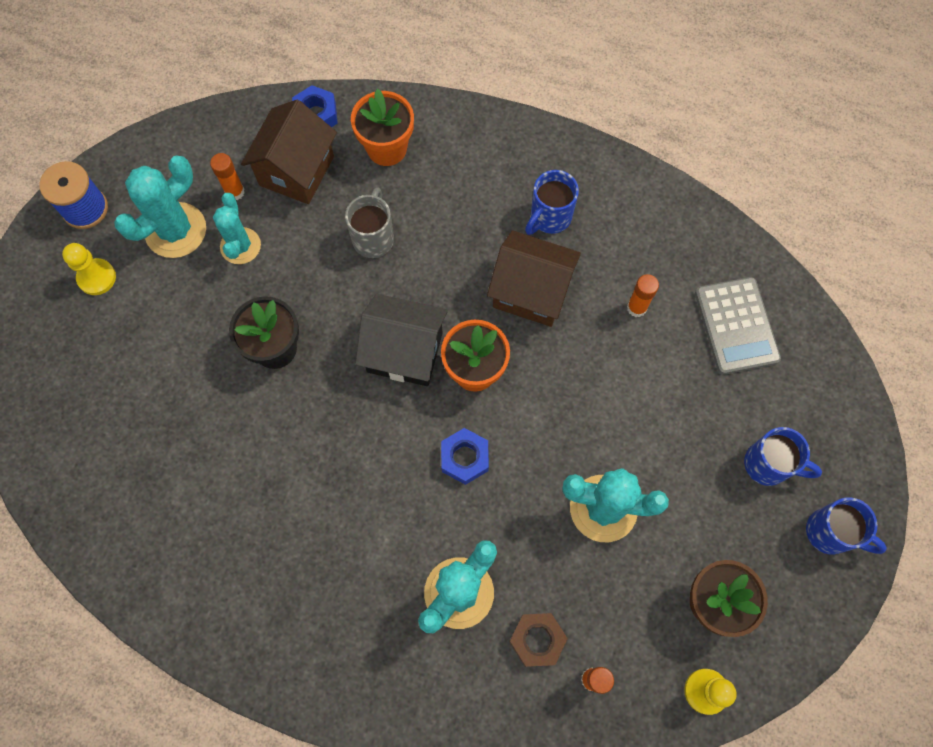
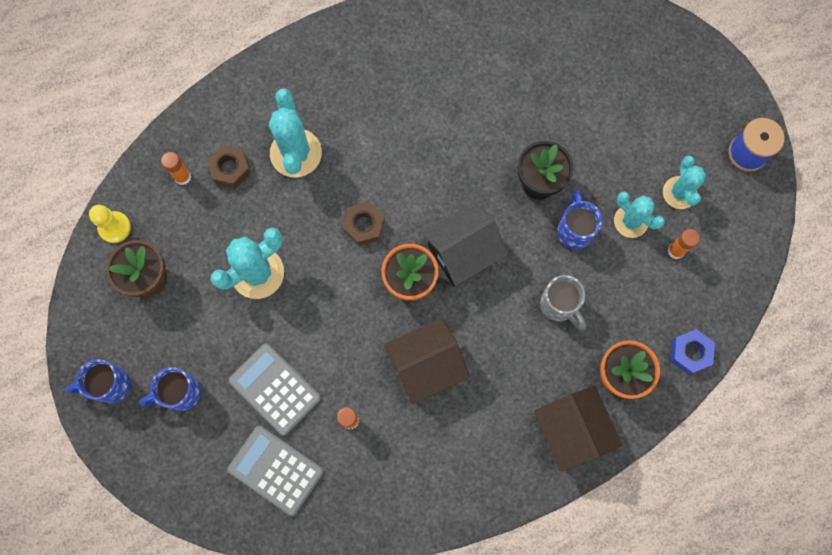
camera: 135 degrees right, 5 degrees up
yellow pawn [62,243,116,295] -> none
turquoise cactus [114,156,206,258] -> turquoise cactus [663,156,706,209], size x0.66
brown house [241,100,337,204] -> brown house moved to [534,385,622,472]
blue nut [441,428,489,485] -> brown nut [343,202,385,246]
blue mug [525,170,579,235] -> blue mug moved to [557,190,602,249]
none -> grey calculator [229,344,321,436]

